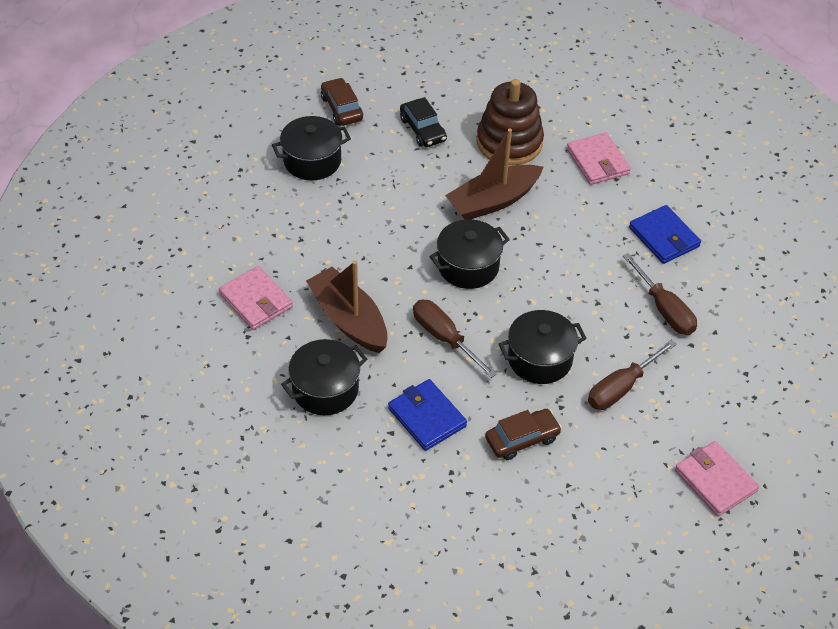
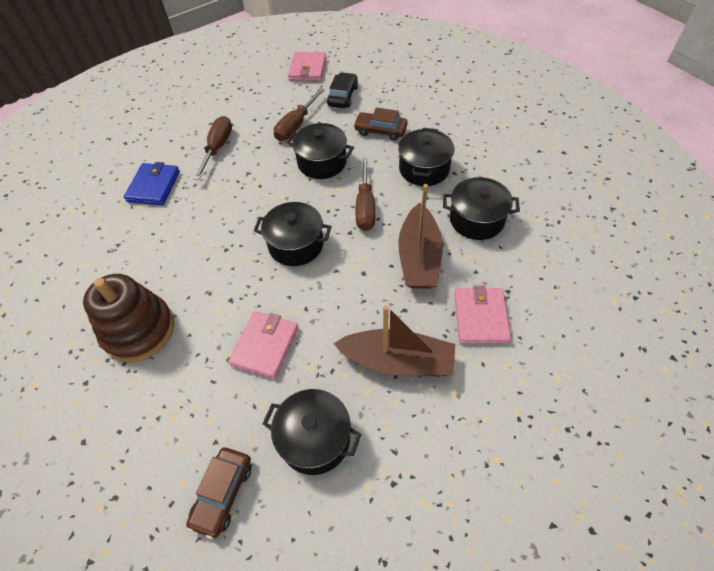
camera: 135 degrees left, 5 degrees up
blue wallet [388,379,467,451] -> black pot [398,128,454,186]
black car [400,97,447,147] -> black car moved to [327,72,358,108]
brown boat [445,128,543,219] -> brown boat moved to [333,305,455,376]
pink wallet [567,133,631,185] -> pink wallet moved to [228,311,298,379]
brown screwdriver [588,340,677,410] -> brown screwdriver turned 120 degrees clockwise [274,88,325,141]

